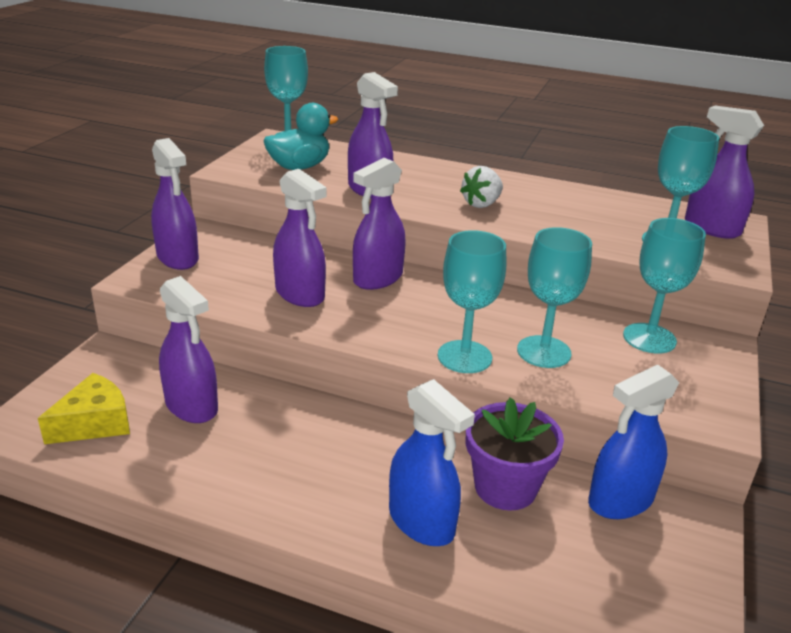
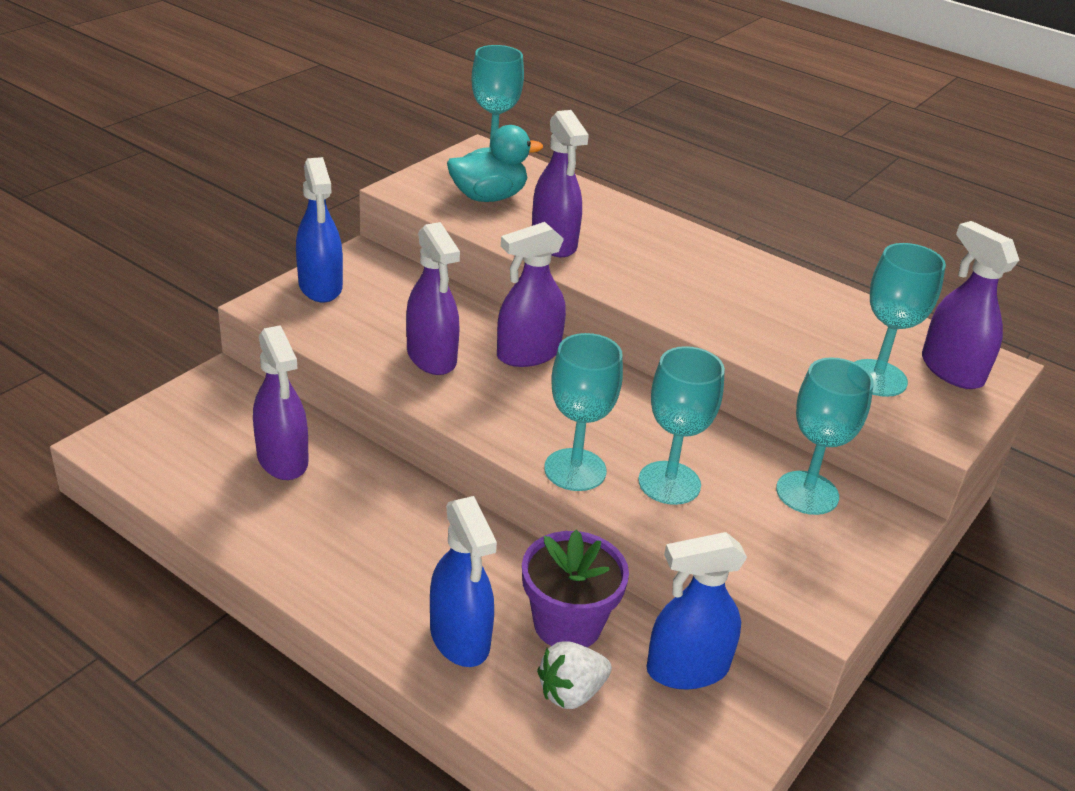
camera: 15 degrees right, 5 degrees up
yellow cheese [38,373,130,444] -> none
purple spray bottle [151,138,199,270] -> blue spray bottle [296,157,343,302]
white strawberry [460,166,503,208] -> white strawberry moved to [537,641,612,709]

